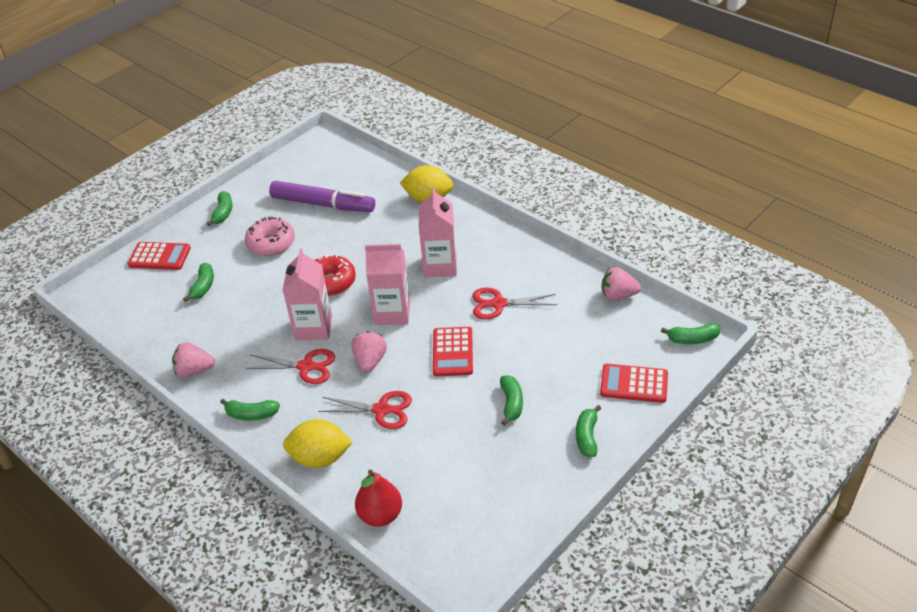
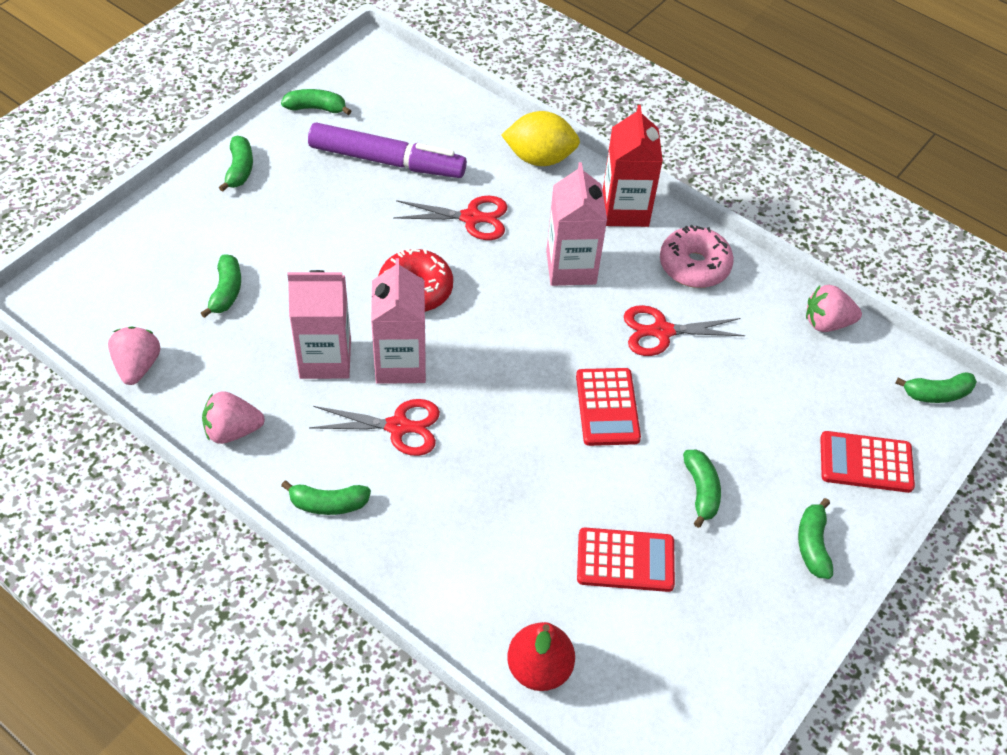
camera: 10 degrees left, 10 degrees up
red calculator [127,242,191,270] -> red calculator moved to [577,528,675,592]
pink donut [245,217,295,256] -> pink donut moved to [660,225,734,288]
yellow lemon [283,419,353,468] -> none
red scissors [318,391,412,429] -> red scissors moved to [393,196,508,240]
pink strawberry [351,331,387,372] -> pink strawberry moved to [108,327,160,385]
pink carton [365,244,410,325] -> pink carton moved to [287,270,351,379]
none -> green banana [281,89,351,115]
none -> red carton [603,105,663,227]

